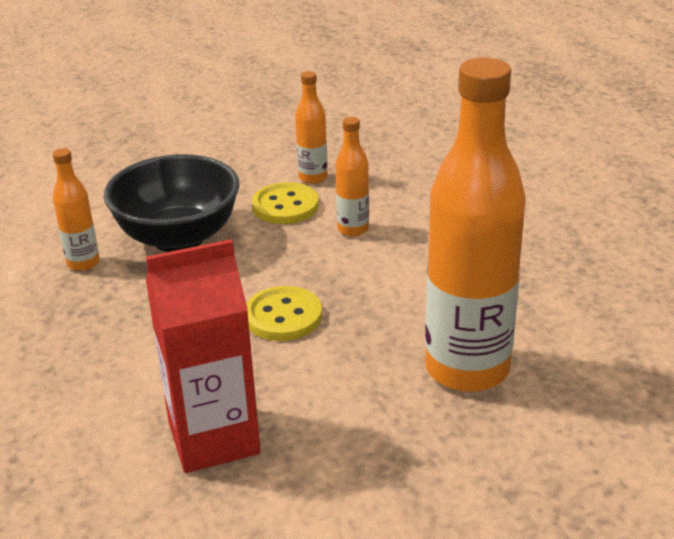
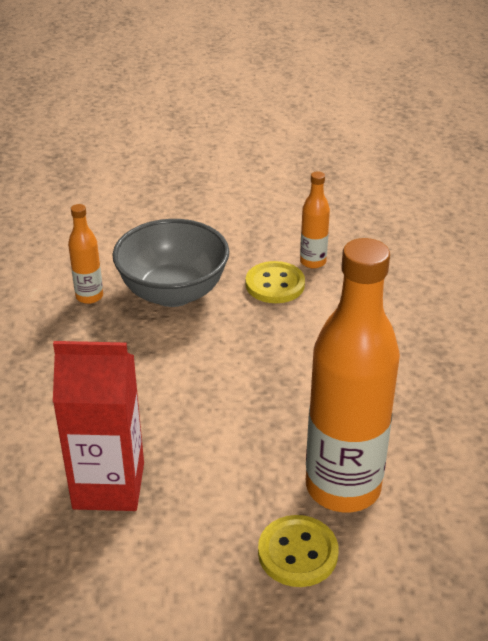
camera: 20 degrees right, 5 degrees up
black bowl [104,154,239,252] -> grey bowl [112,219,229,307]
yellow button [246,286,322,341] -> yellow button moved to [258,515,338,587]
orange bottle [336,117,369,236] -> none

